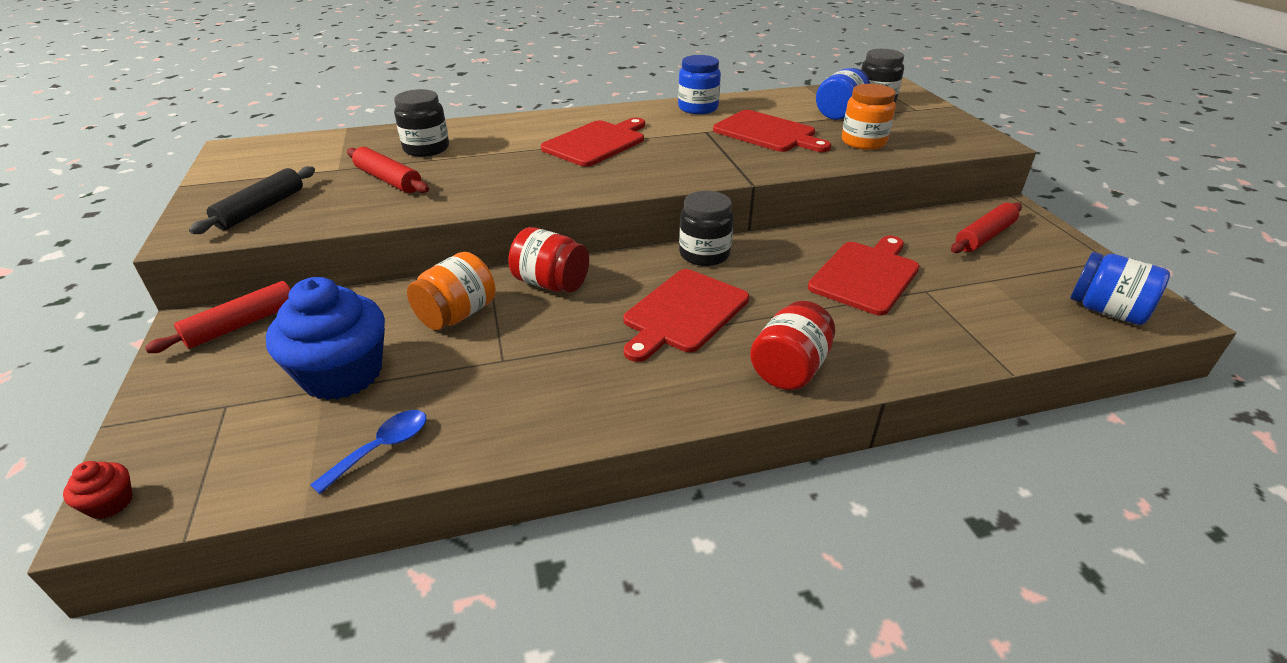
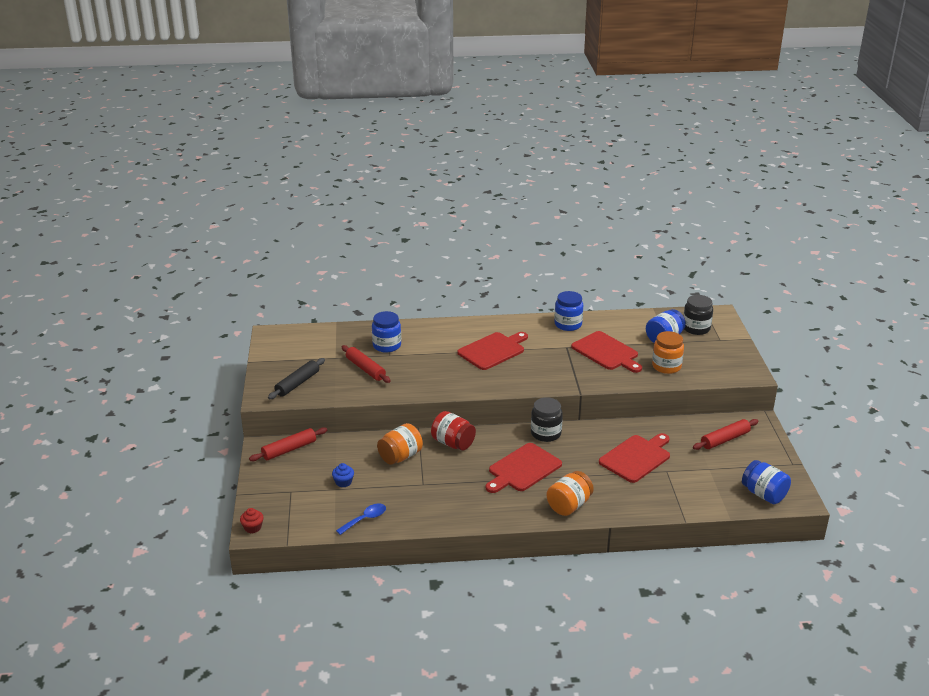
camera: 10 degrees right, 5 degrees down
blue cupcake [266,277,385,400] -> blue cupcake [332,463,354,488], size x0.41
black jar [394,89,449,157] -> blue jar [372,311,401,353]
red jar [750,301,835,390] -> orange jar [546,471,594,516]

